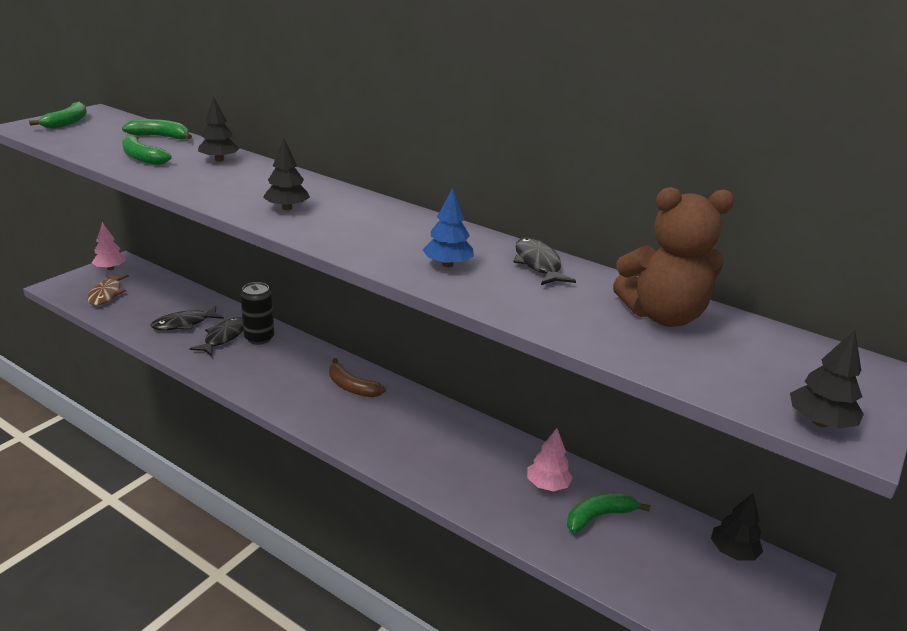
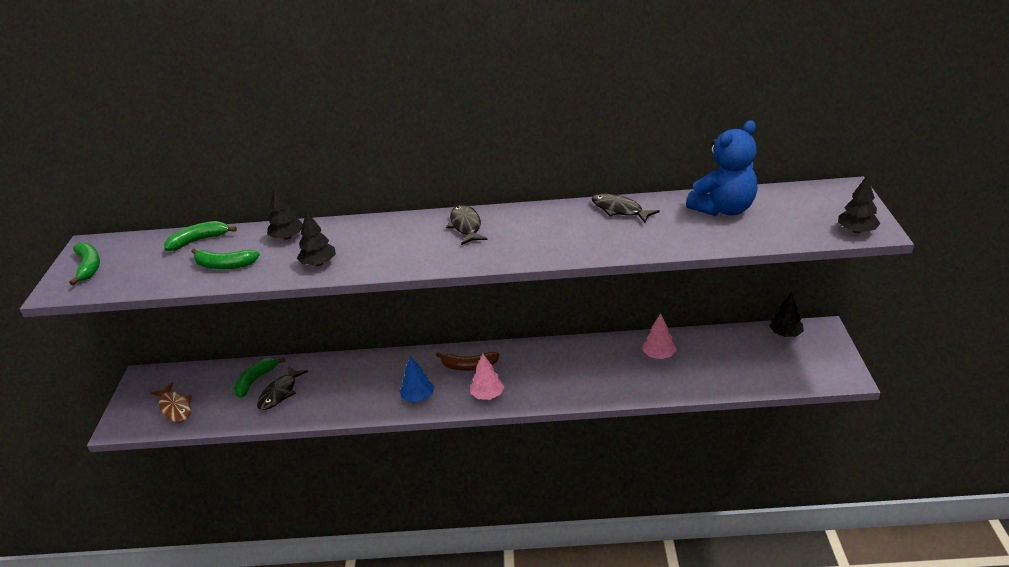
camera: 30 degrees left, 5 degrees up
pink tree [92,222,126,270] -> pink tree moved to [470,354,504,400]
black fish [190,317,243,356] -> black fish moved to [446,205,487,245]
black can [240,282,274,345] -> none
black tree [263,138,310,210] -> black tree moved to [297,211,336,266]
blue tree [423,188,474,267] -> blue tree moved to [400,356,434,402]
green banana [567,493,650,533] -> green banana moved to [234,358,285,398]
brown teddy bear [613,187,734,327] -> blue teddy bear [686,120,758,216]

